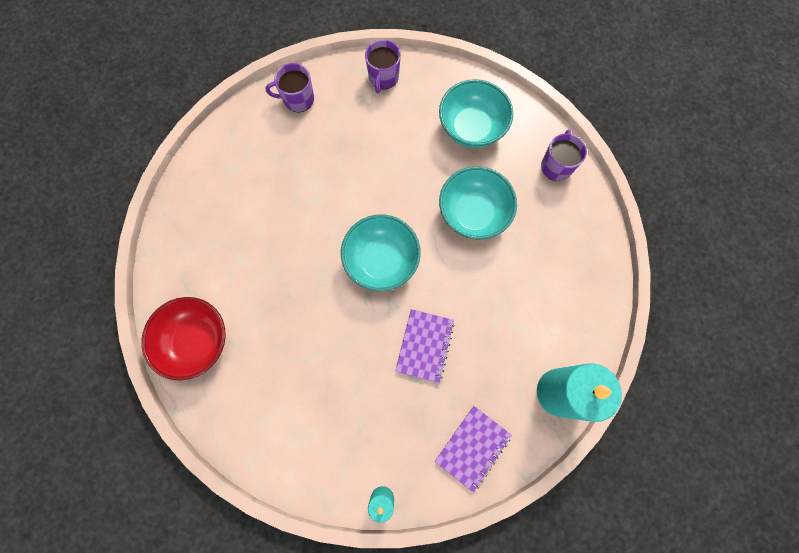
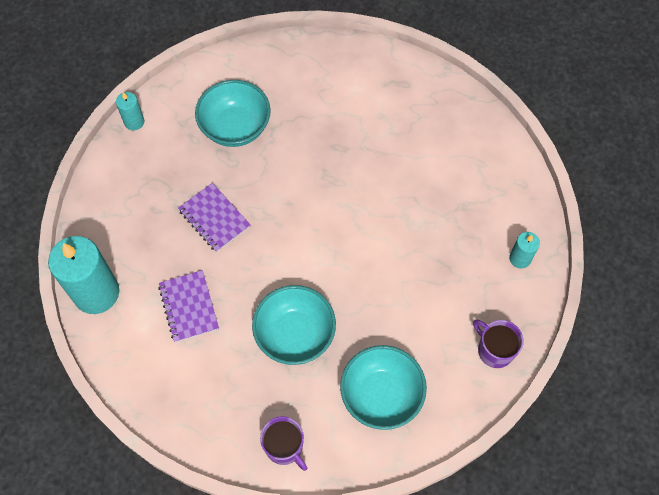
camera: 125 degrees right, 10 degrees down
red bowl [141,297,226,381] -> none
purple mug [266,63,314,112] -> turquoise candle [509,232,540,269]
turquoise bowl [341,215,421,291] -> turquoise bowl moved to [195,80,271,147]
purple notebook [435,406,512,492] -> purple notebook moved to [158,270,219,342]

